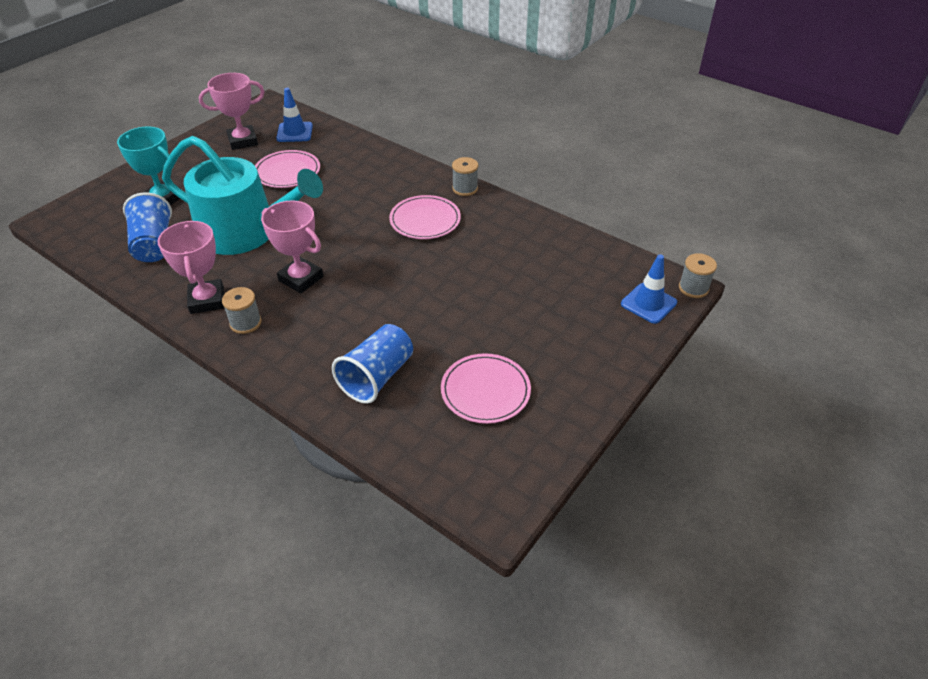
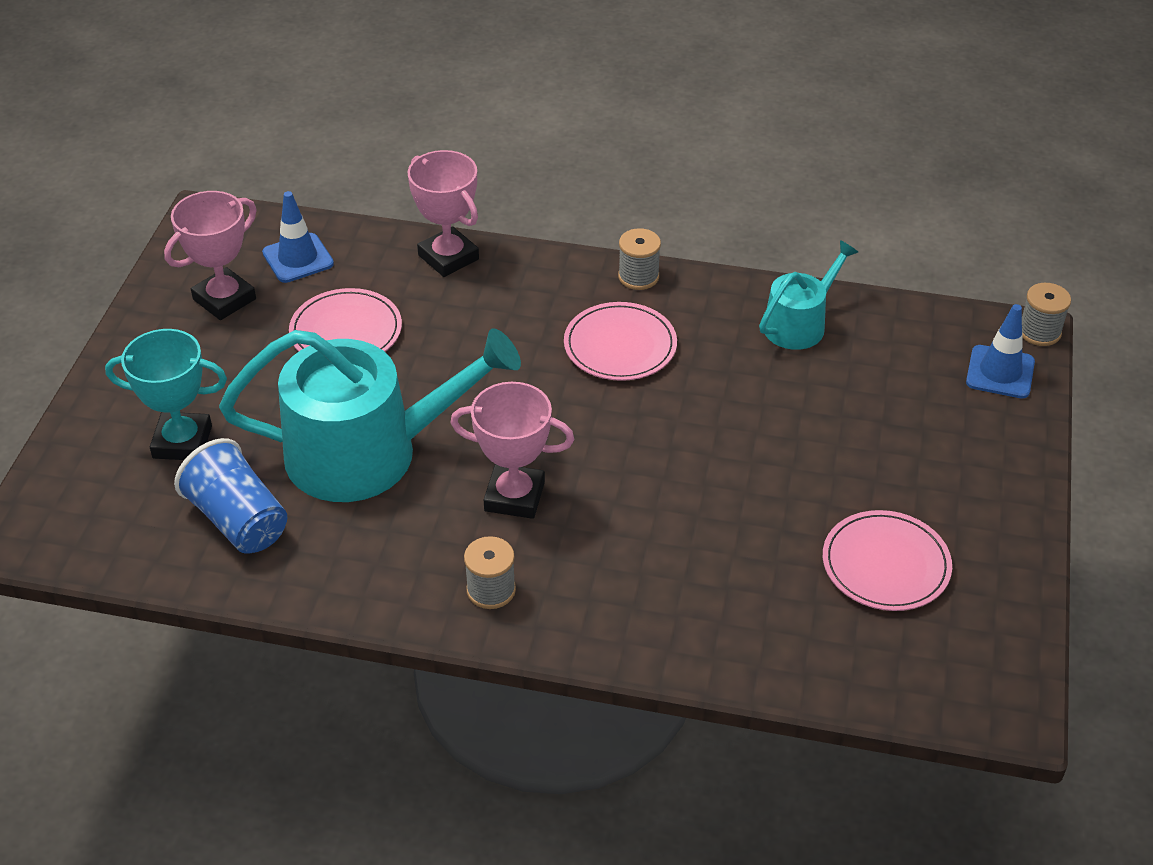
camera: 25 degrees left, 0 degrees up
pink trophy [157,221,224,314] -> pink trophy moved to [407,150,479,277]
blue cup [332,324,413,404] -> none
none -> turquoise watering can [759,240,858,350]

